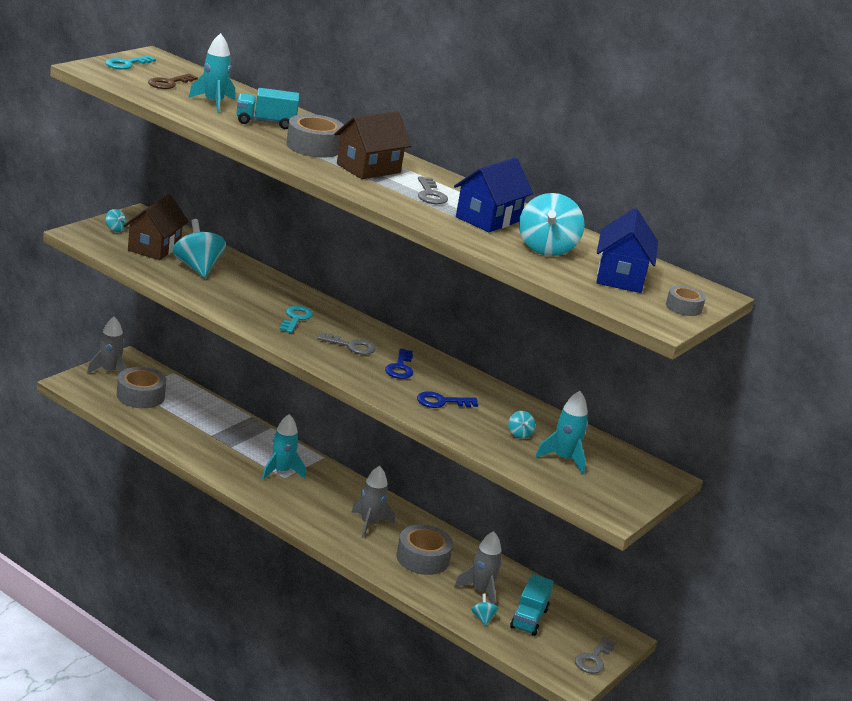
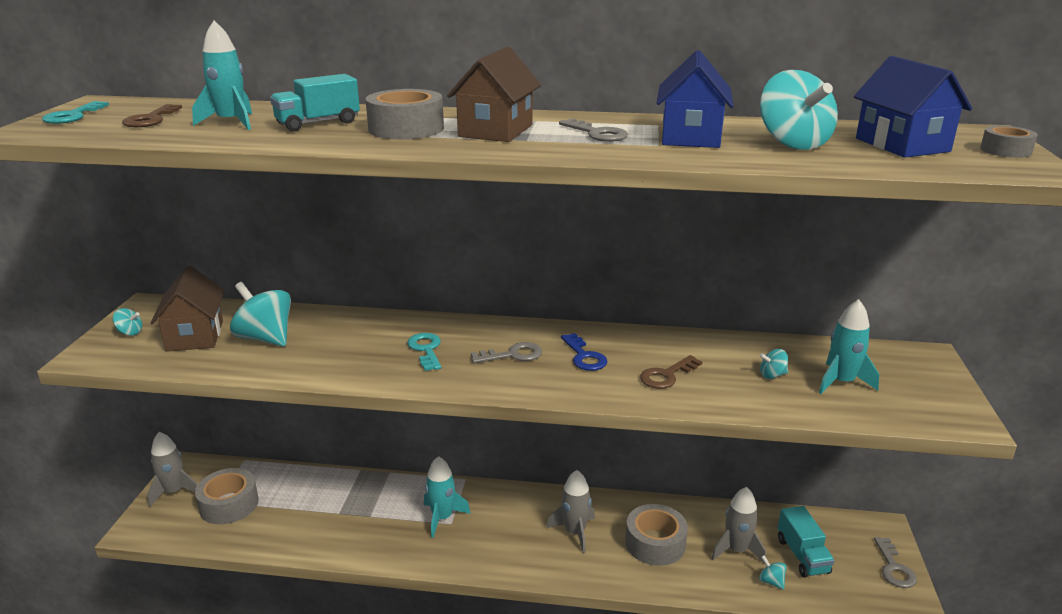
camera: 25 degrees left, 0 degrees up
blue key [417,391,478,408] -> brown key [640,355,702,389]
turquoise spinning top [508,411,535,439] -> turquoise spinning top turned 120 degrees clockwise [759,349,788,379]

